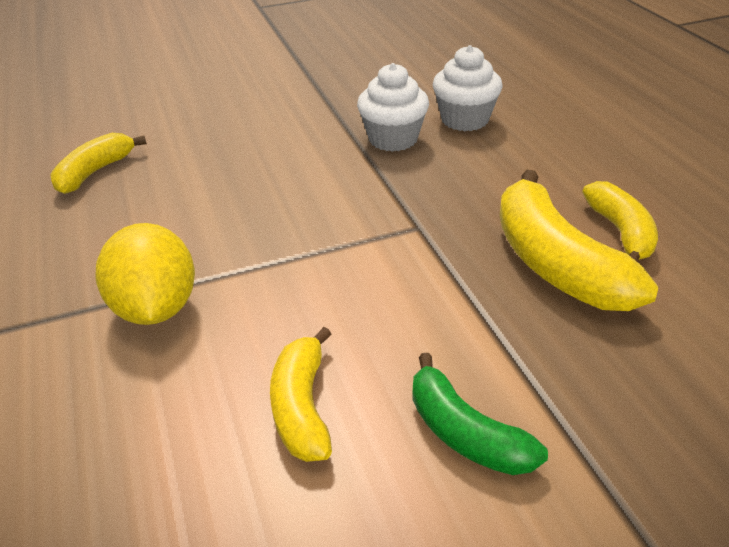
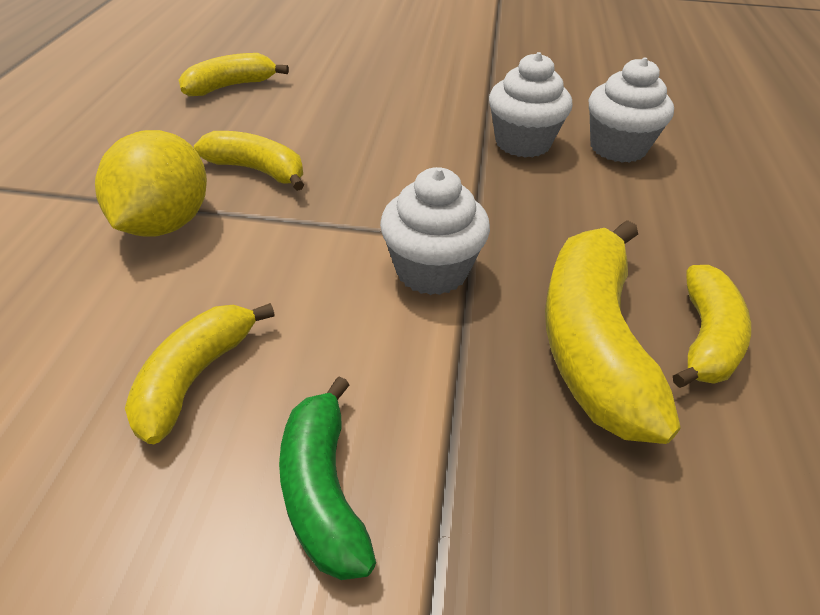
camera: 25 degrees right, 5 degrees up
none -> yellow banana [194,131,304,191]
none -> white cupcake [380,167,490,295]

